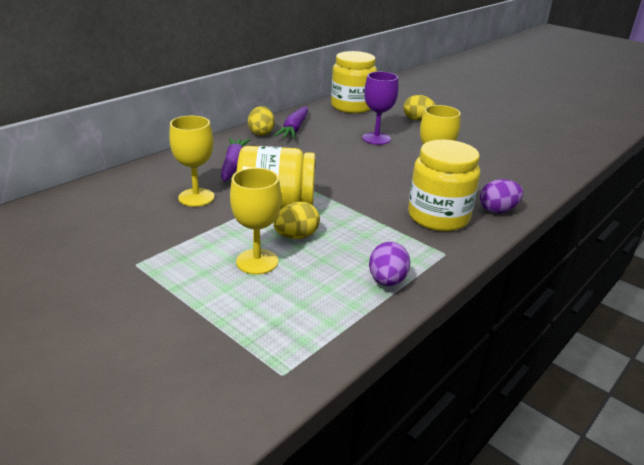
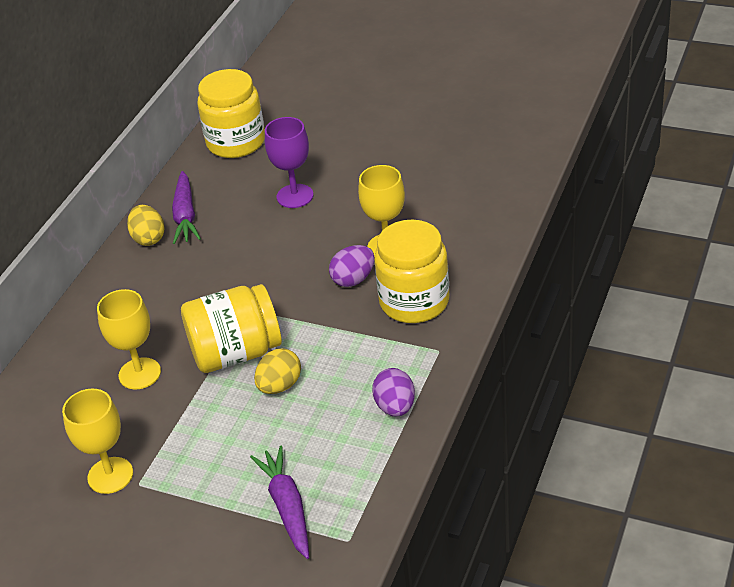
camera: 15 degrees left, 10 degrees up
purple carrot [221,138,251,182] -> purple carrot moved to [250,446,309,559]
yellow goblet [230,168,282,275] -> yellow goblet moved to [62,389,133,494]
yellow egg [403,95,436,120] -> none
purple egg [480,179,523,213] -> purple egg moved to [329,245,374,287]

